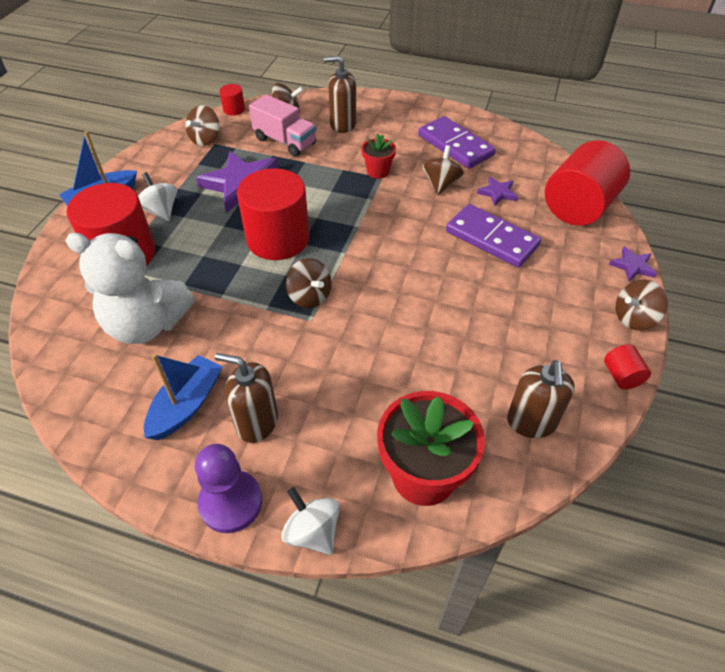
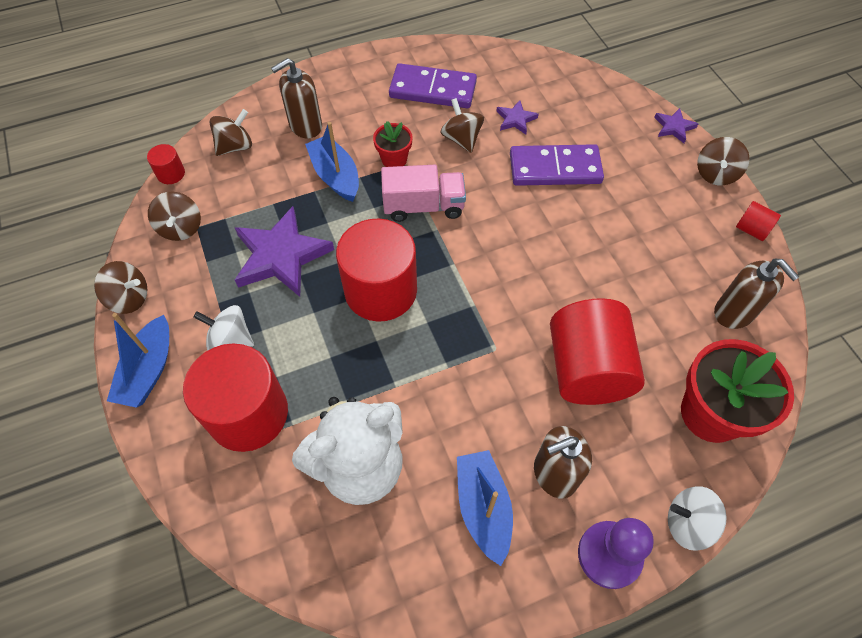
camera: 40 degrees left, 10 degrees up
pink truck [249,94,316,157] -> pink truck moved to [381,165,466,222]
brown spinning top [286,258,332,308] -> brown spinning top moved to [94,261,148,314]
red cylinder [545,140,630,226] -> red cylinder moved to [550,298,645,405]
none -> blue boat [305,122,359,202]

